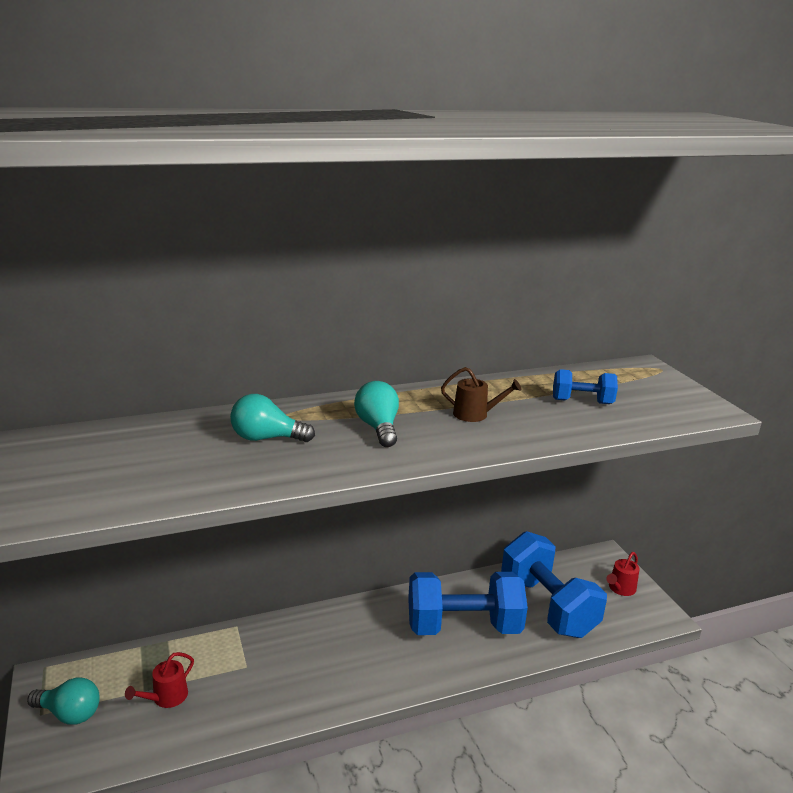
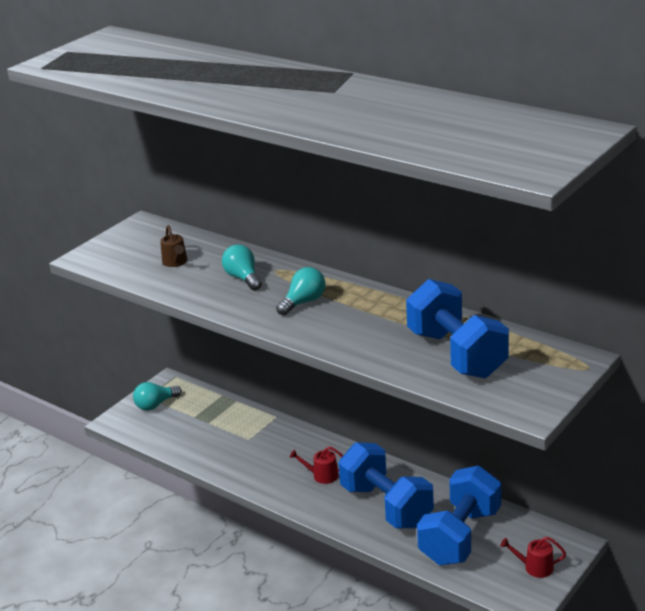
camera: 60 degrees right, 5 degrees up
turquoise light bulb [27,677,100,725] -> turquoise light bulb turned 75 degrees clockwise [133,382,182,411]
red watering can [125,652,194,708] -> red watering can moved to [290,447,343,484]
brown watering can [441,367,521,422] -> brown watering can moved to [160,225,187,267]
blue dumbbell [553,369,618,404] -> blue dumbbell [406,279,509,378], size x2.08

